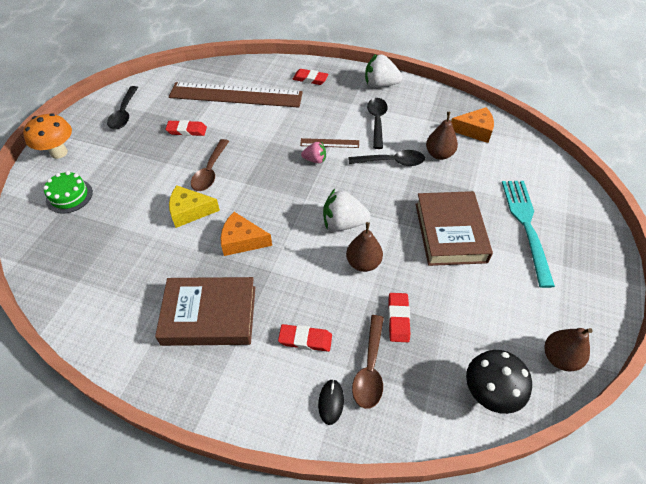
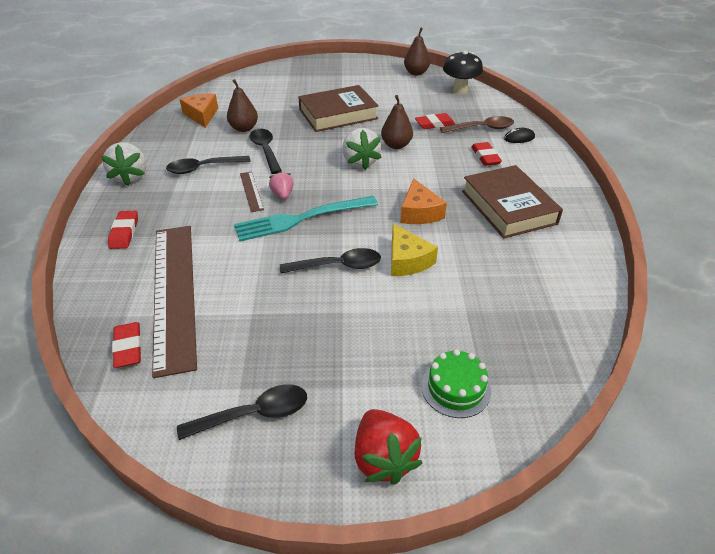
camera: 110 degrees left, 10 degrees down
orange mushroom [23,113,72,159] -> red strawberry [354,409,423,485]
red eraser [165,120,207,136] -> red eraser moved to [112,322,141,368]
brown spoon [191,139,229,191] -> black spoon [280,248,381,274]
turquoise fork [502,181,555,288] -> turquoise fork moved to [234,196,378,241]

